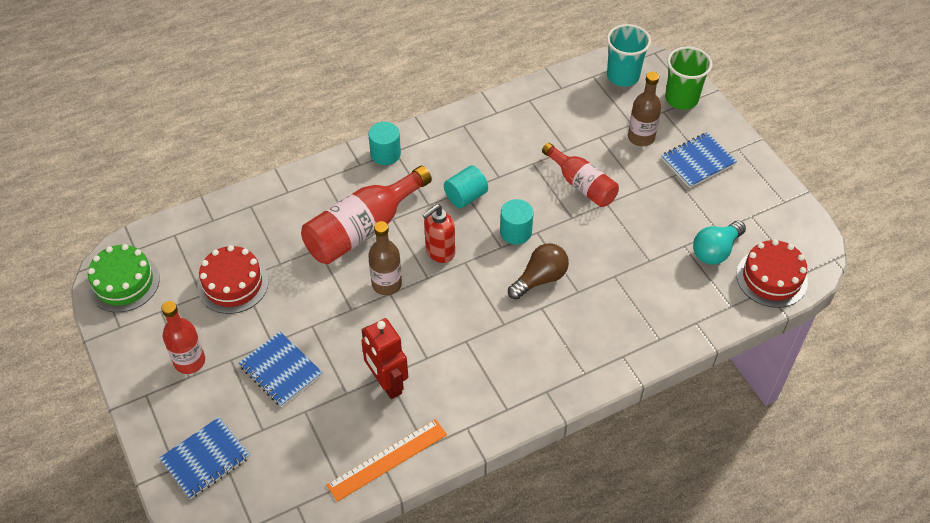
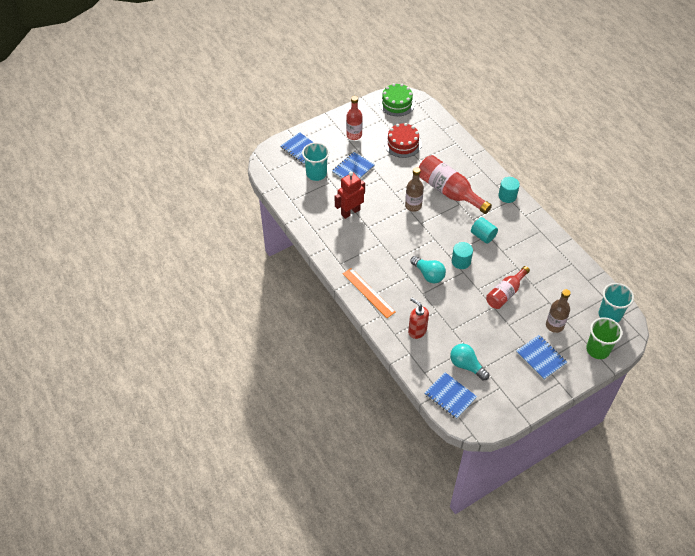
camera: 85 degrees right, 0 degrees up
orange ruler [327,419,447,502] -> orange ruler moved to [342,268,396,318]
red soap dispenser [423,204,455,263] -> red soap dispenser moved to [408,298,429,339]
brown light bulb [508,243,569,300] -> turquoise light bulb [410,256,446,283]
red cake [736,239,808,308] -> blue notebook [425,372,477,419]
none -> turquoise cup [302,142,329,181]

